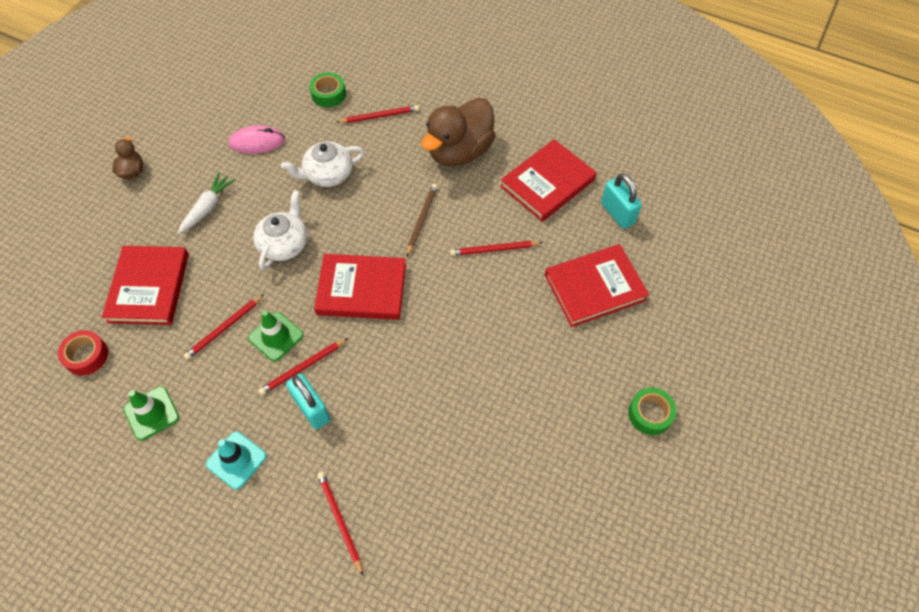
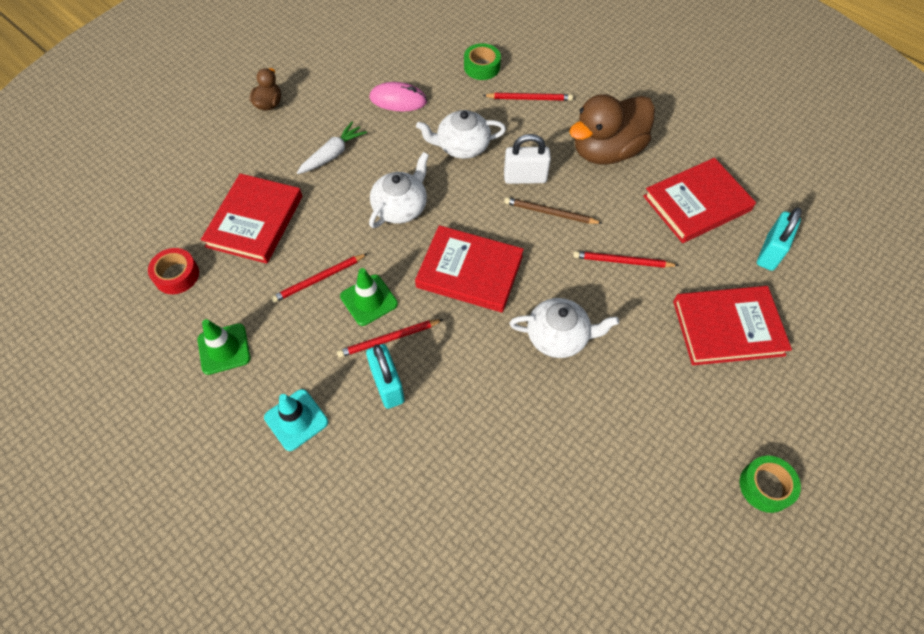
camera: 15 degrees right, 0 degrees up
red pencil [317,472,363,576] -> none
brown pencil [406,184,438,257] -> brown pencil turned 105 degrees counterclockwise [504,197,603,224]
turquoise padlock [601,173,642,229] -> turquoise padlock turned 45 degrees clockwise [757,207,802,271]
none -> white padlock [504,134,551,184]
none -> white teapot [510,298,619,358]

